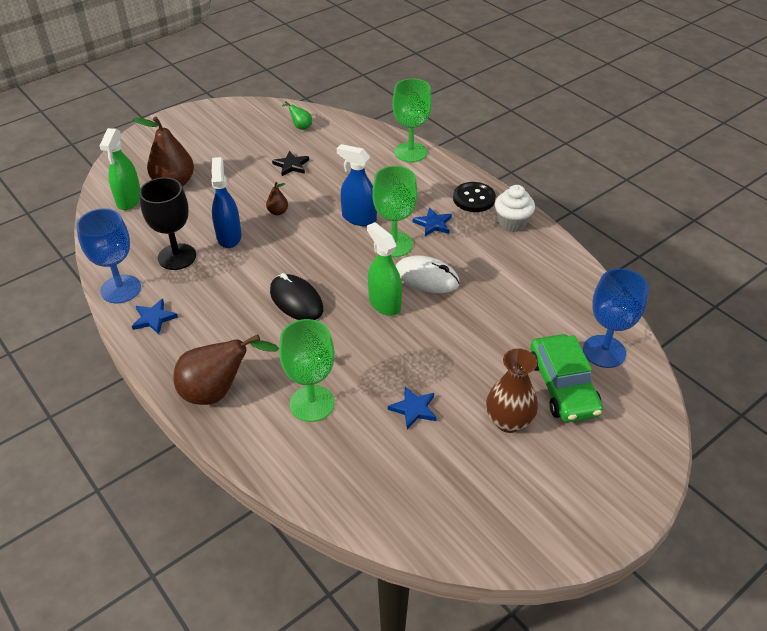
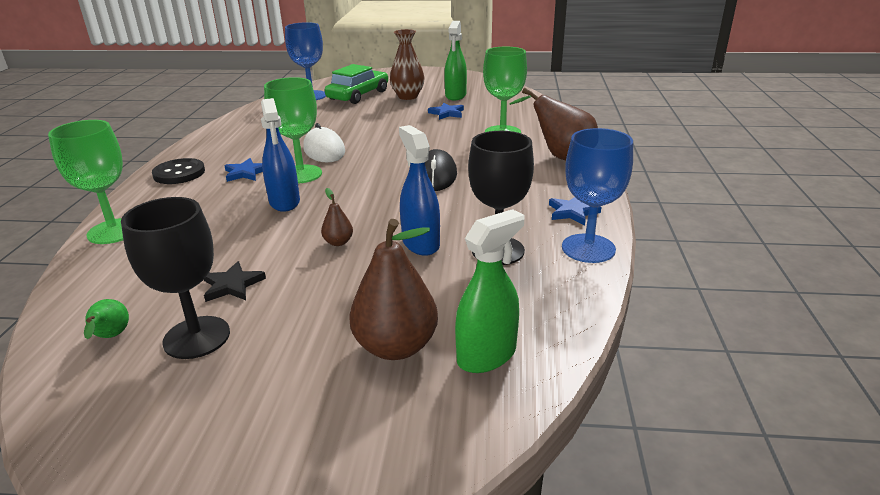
camera: 135 degrees left, 15 degrees down
blue spray bottle [211,157,242,248] -> blue spray bottle turned 120 degrees clockwise [399,125,440,256]
green spray bottle [367,222,402,316] -> green spray bottle moved to [444,21,467,100]
white cupcake [495,185,535,232] -> none
none -> black goblet [121,197,230,359]

